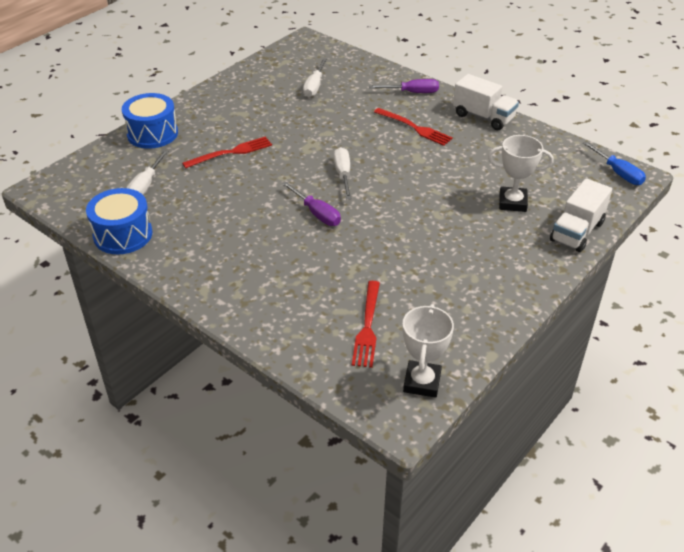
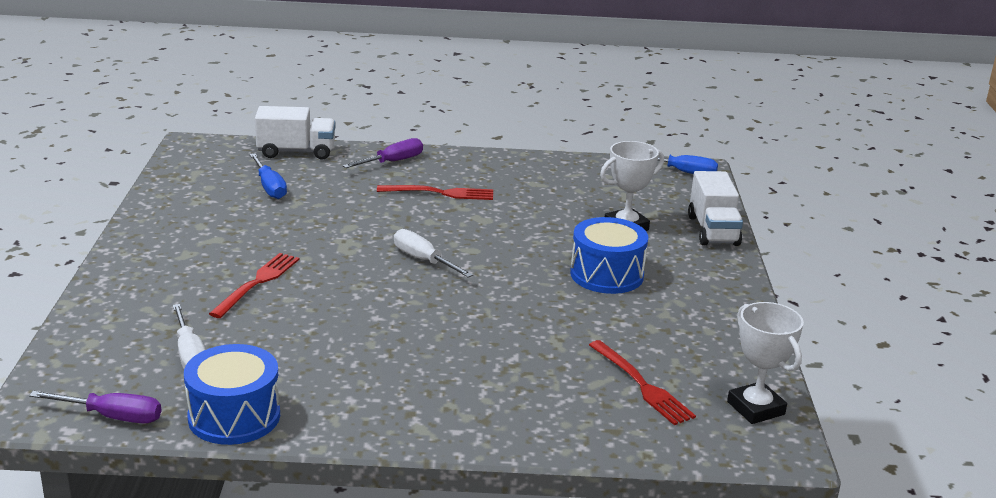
camera: 40 degrees left, 15 degrees down
blue drum [122,93,178,149] -> blue drum moved to [570,217,648,294]
purple screwdriver [282,182,341,226] -> purple screwdriver moved to [29,391,161,424]
white screwdriver [303,58,327,97] -> blue screwdriver [250,153,287,199]
white truck [453,74,519,130] -> white truck moved to [255,106,335,160]

